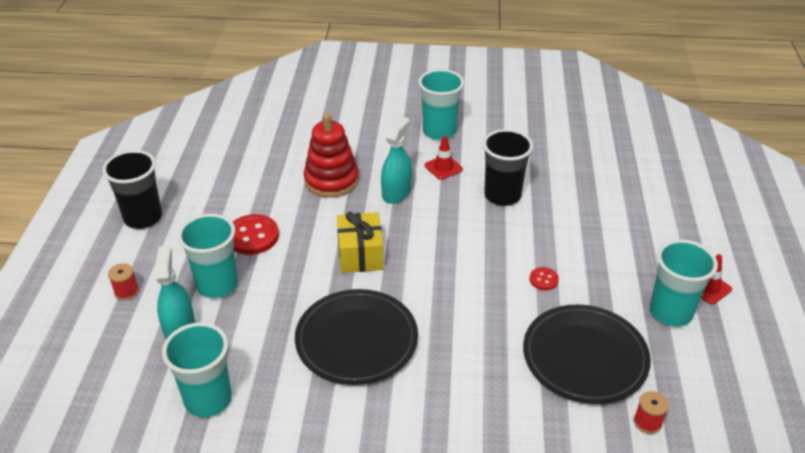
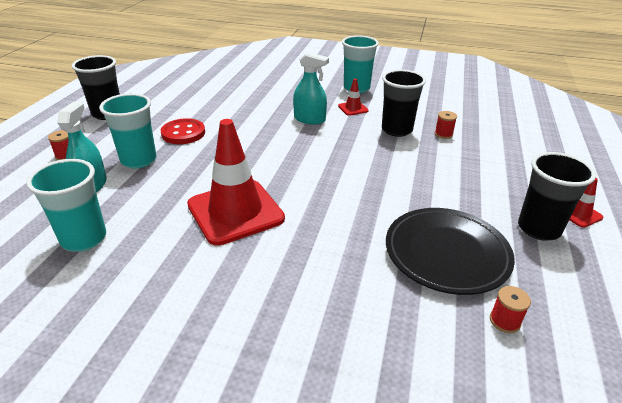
camera: 10 degrees right, 5 degrees down
black plate [295,289,418,385] -> red traffic cone [187,119,285,246]
red stacking toy [304,114,359,198] -> none
yellow gift [337,212,384,273] -> none
turquoise spray bottle [381,116,412,204] -> turquoise spray bottle turned 75 degrees clockwise [293,52,329,125]
red button [530,267,559,290] -> none
turquoise cup [650,239,718,327] -> black cup [518,152,596,241]
none -> red spool [435,111,457,139]

